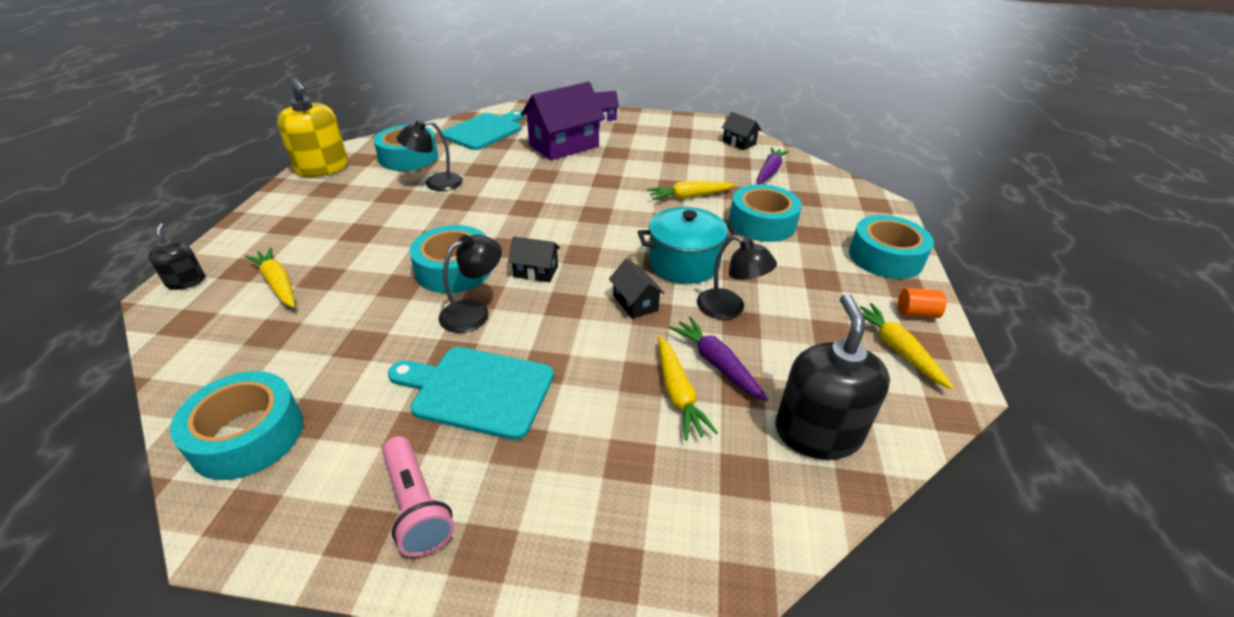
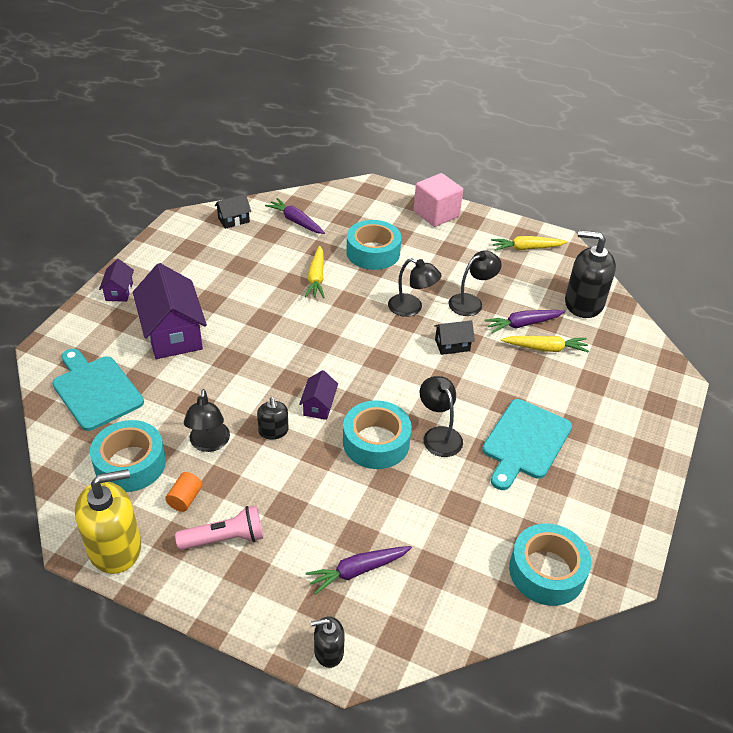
camera: 75 degrees left, 5 degrees up
yellow carrot [245,247,295,308] -> purple carrot [305,546,412,595]
pink flashlight [382,436,455,557] -> pink flashlight moved to [175,505,263,550]
black house [508,236,560,282] -> none
turquoise pot [638,207,738,284] -> black lamp [388,258,442,317]
turquoise tape [849,215,934,279] -> pink cube [414,173,463,227]
orange cylinder [898,288,946,318] -> orange cylinder moved to [165,472,202,512]
none -> black soap dispenser [257,397,289,440]
none -> purple house [299,370,338,420]

